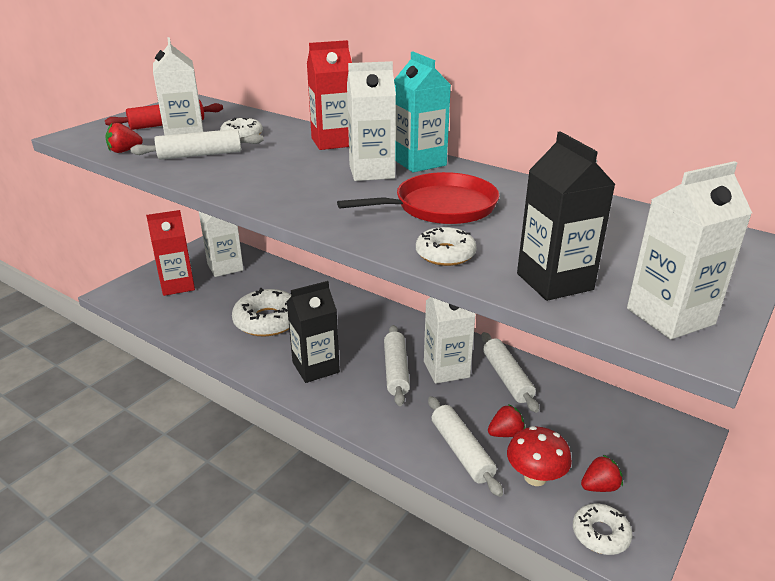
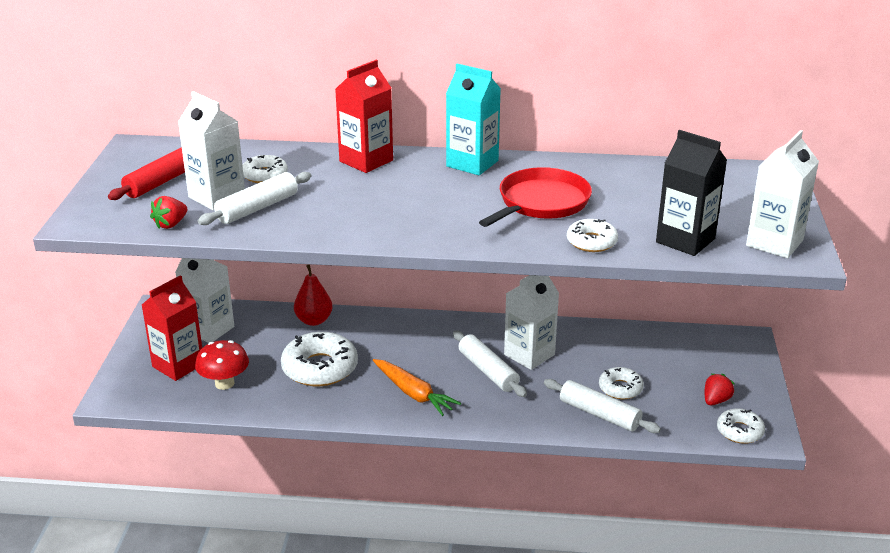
camera: 30 degrees left, 0 degrees up
black carton [287,281,340,383] -> orange carrot [373,359,461,416]
white carton [347,61,396,181] -> none
white rolling pin [481,332,539,413] -> none
red strawberry [488,404,525,437] -> white donut [599,367,644,399]
red mushroom [507,426,572,486] -> red mushroom moved to [195,340,249,390]
none -> red pear [294,264,333,326]

